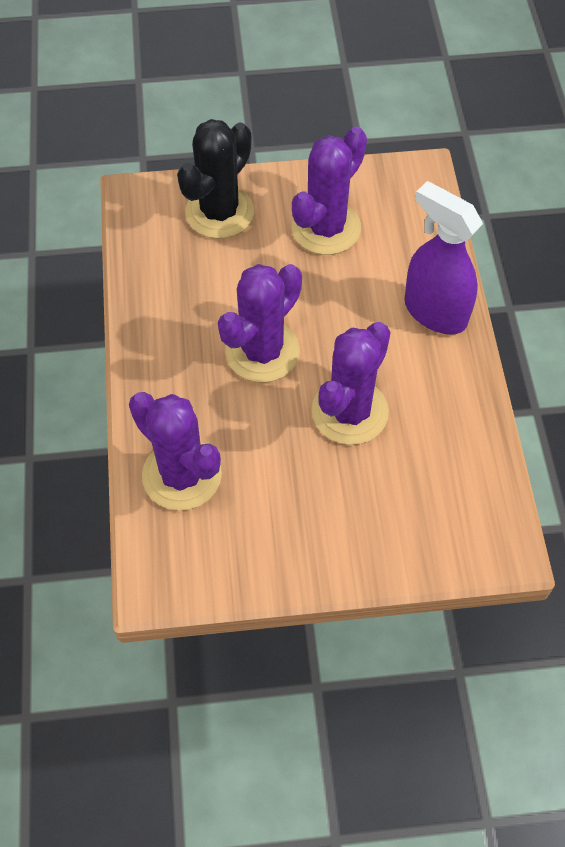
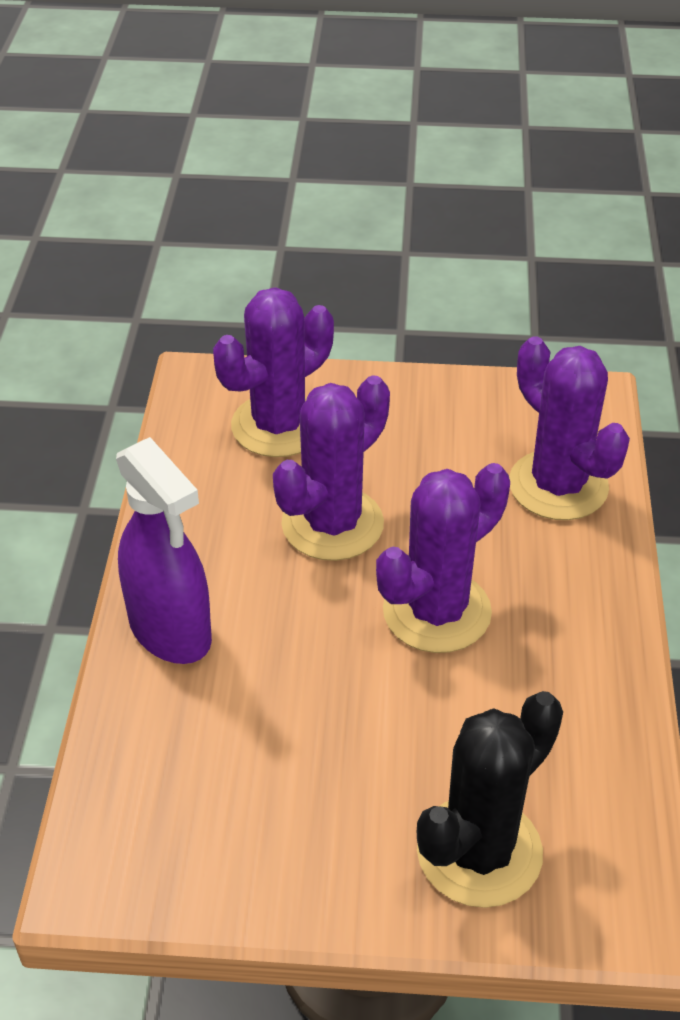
camera: 170 degrees left, 15 degrees down
purple cactus [292,127,367,255] -> purple cactus moved to [213,287,334,457]

